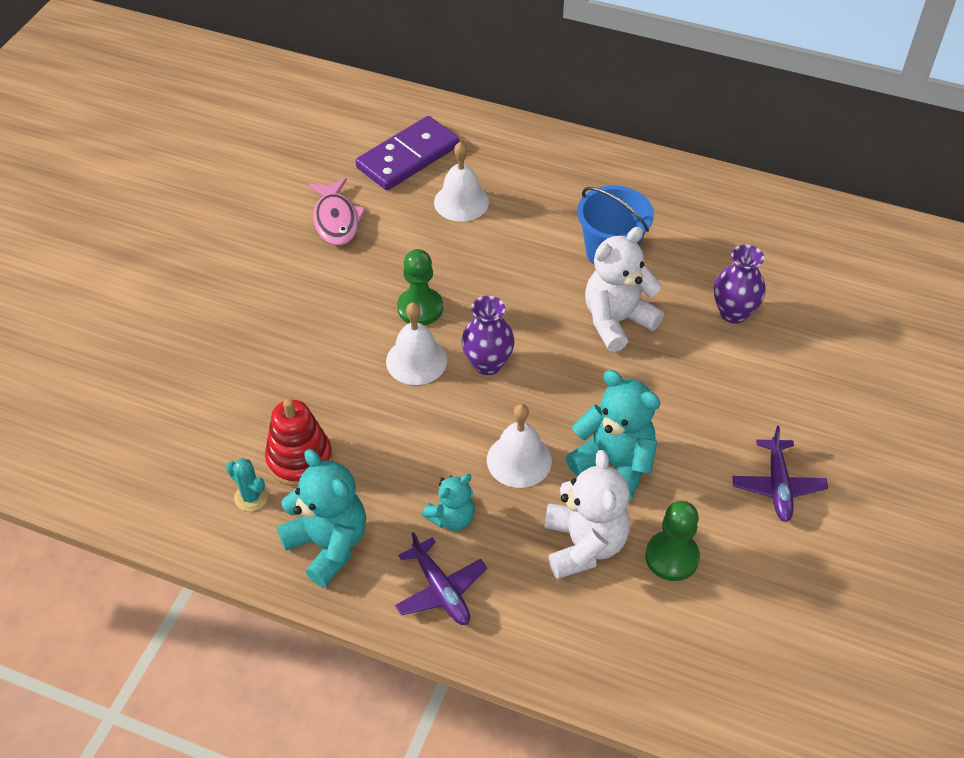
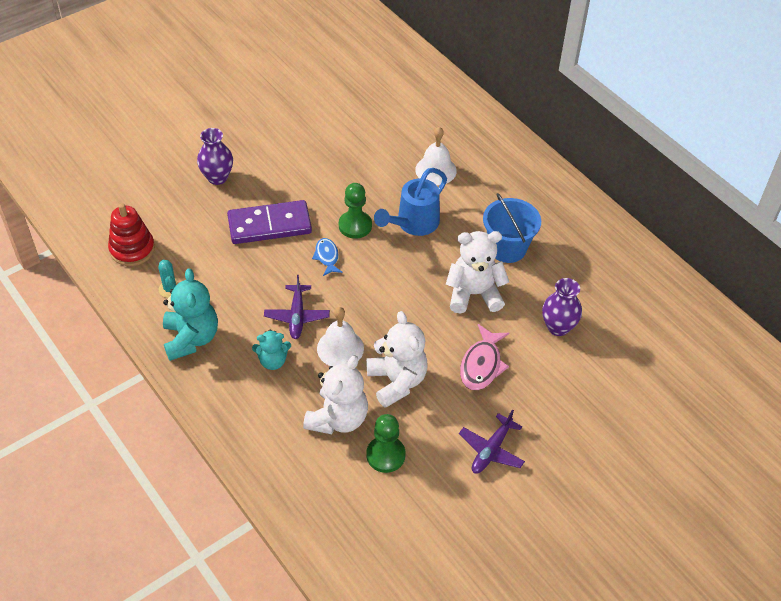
camera: 30 degrees right, 0 degrees up
red stacking toy [265,399,333,487] -> red stacking toy moved to [108,203,155,266]
pink fish [309,178,366,246] -> pink fish moved to [460,324,509,390]
purple domino [356,116,459,190] -> purple domino moved to [227,200,312,244]
white bell [386,302,447,385] -> blue fish [312,238,343,276]
purple plane [395,532,487,625] -> purple plane moved to [264,275,330,339]
purple vase [462,296,515,375] -> purple vase moved to [197,128,233,185]
turquoise teddy bear [566,370,661,501] -> white teddy bear [366,311,428,408]
none -> blue watering can [374,168,447,236]

